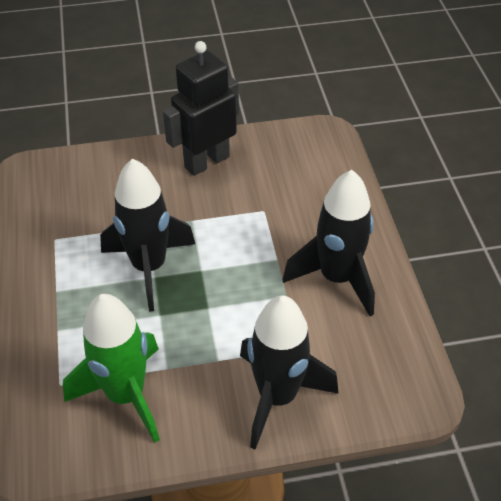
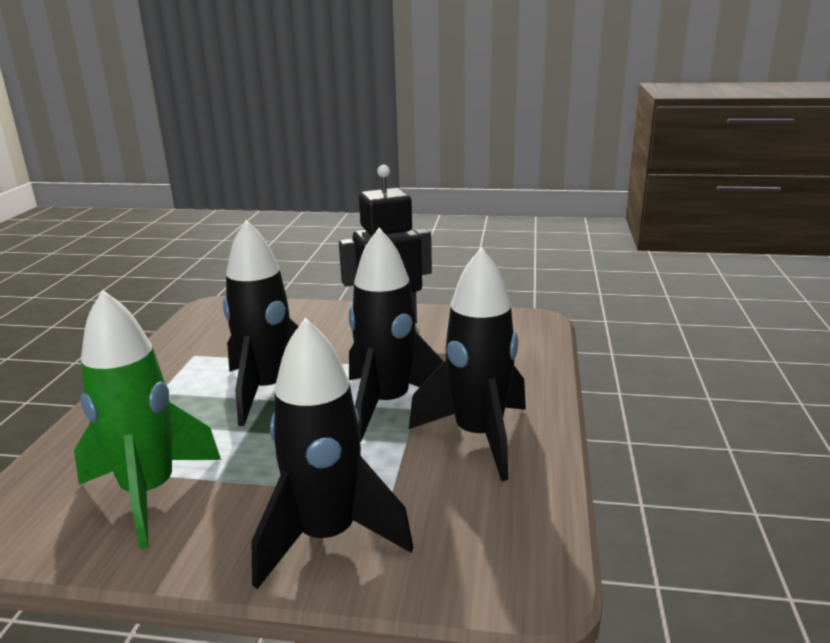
camera: 20 degrees right, 25 degrees down
none -> black rocket [349,228,444,442]

